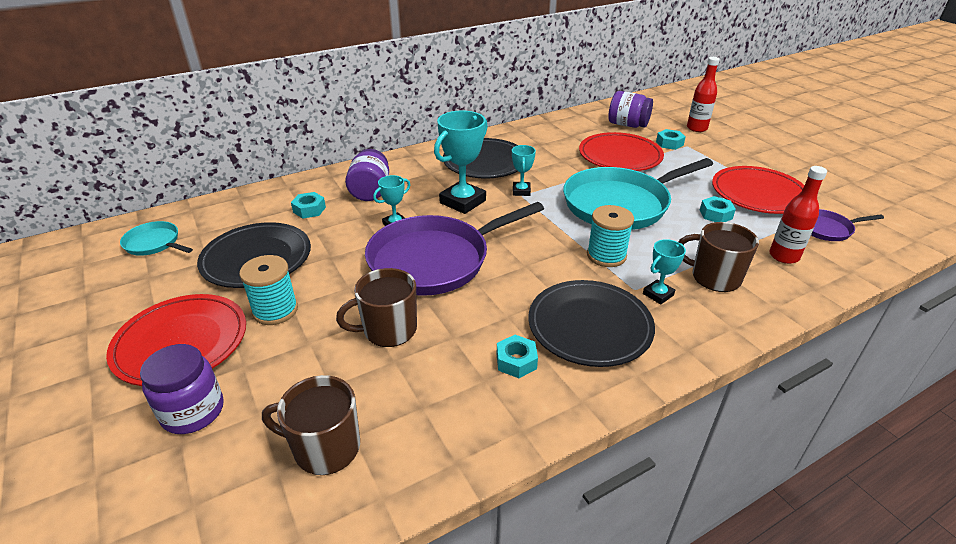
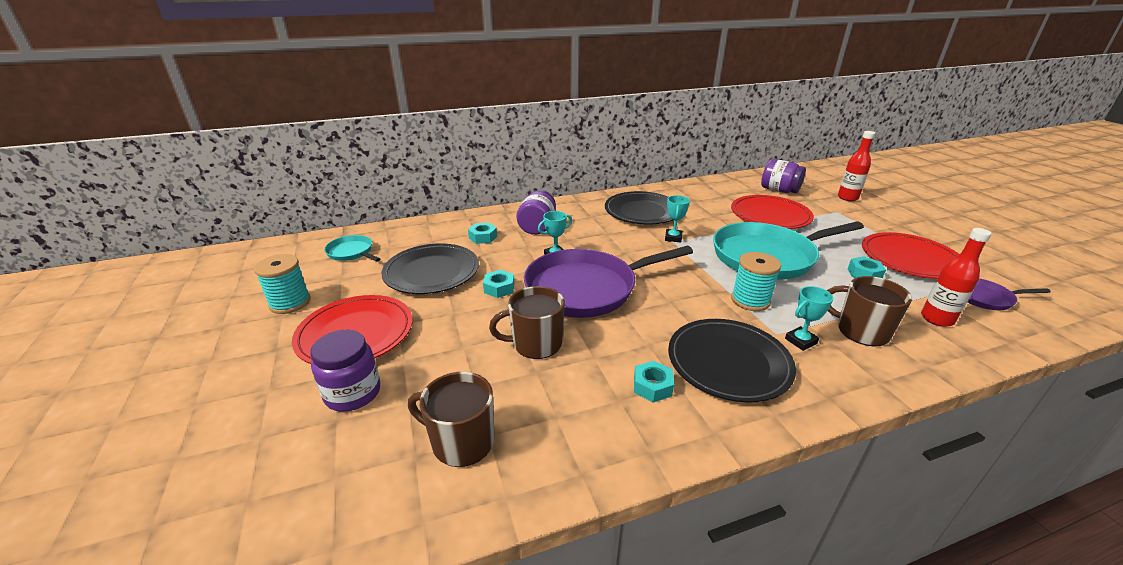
camera: 10 degrees right, 5 degrees down
turquoise spool [239,255,298,325] -> turquoise spool moved to [254,254,311,314]
turquoise trophy [434,110,488,214] -> none
turquoise nut [656,129,685,150] -> turquoise nut moved to [483,270,515,298]

